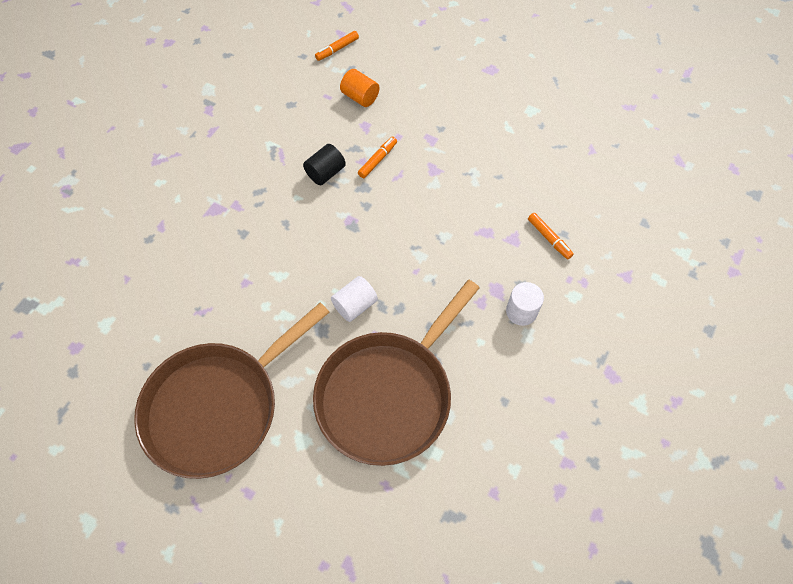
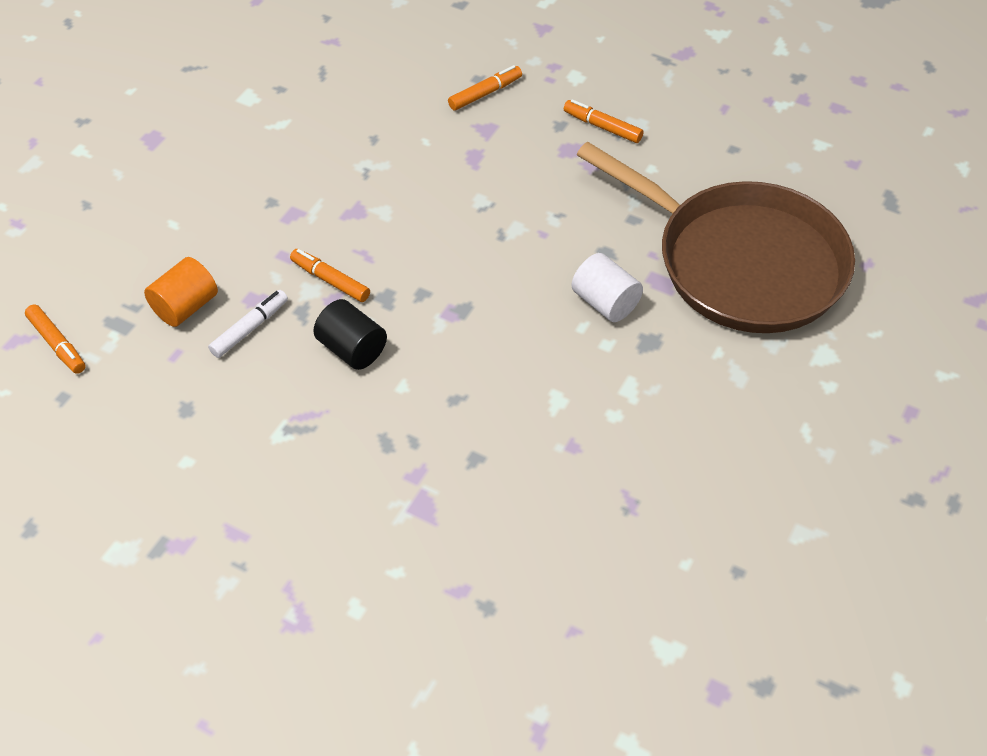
camera: 90 degrees left, 10 degrees down
brown pan [134,302,330,479] -> none
white cylinder [506,282,544,326] -> orange marker [564,99,643,143]
none -> white marker [208,290,288,358]

